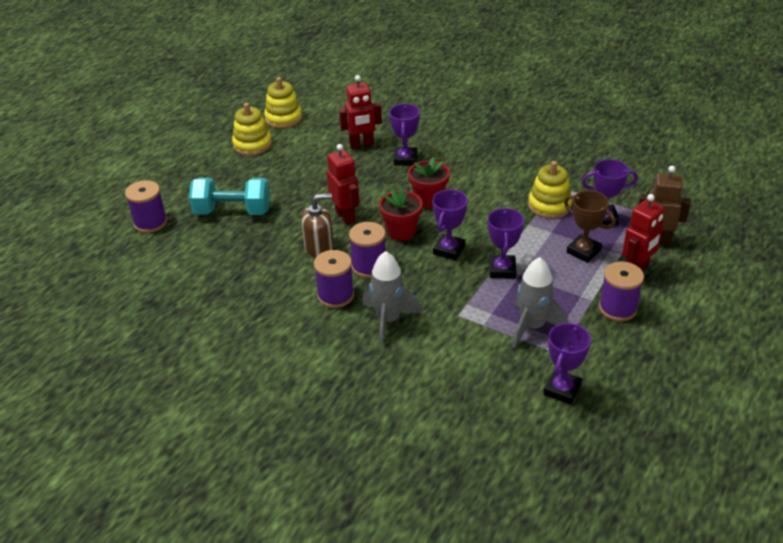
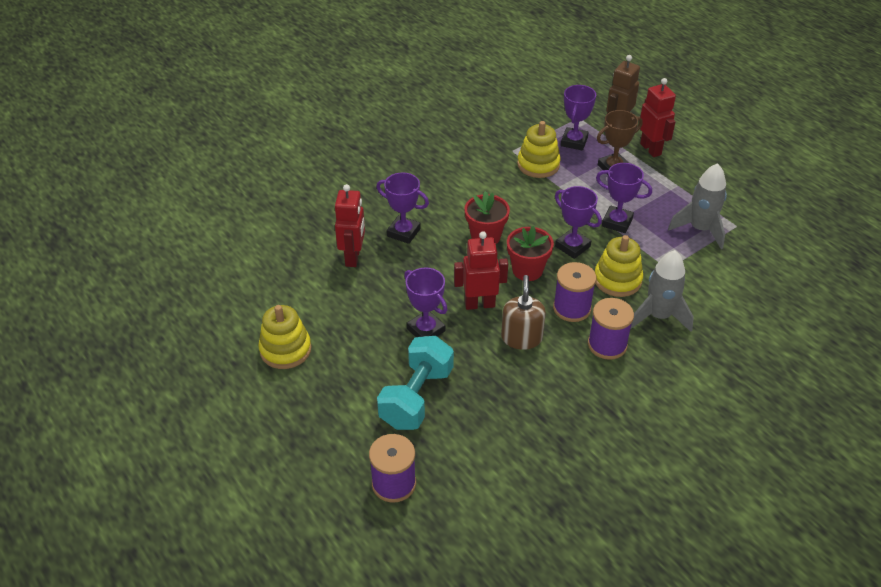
camera: 70 degrees left, 5 degrees up
yellow stacking toy [264,77,302,128] -> yellow stacking toy moved to [595,235,643,297]
purple trophy [543,323,591,405] -> purple trophy moved to [404,268,447,337]
purple spool [599,261,644,321] -> none

